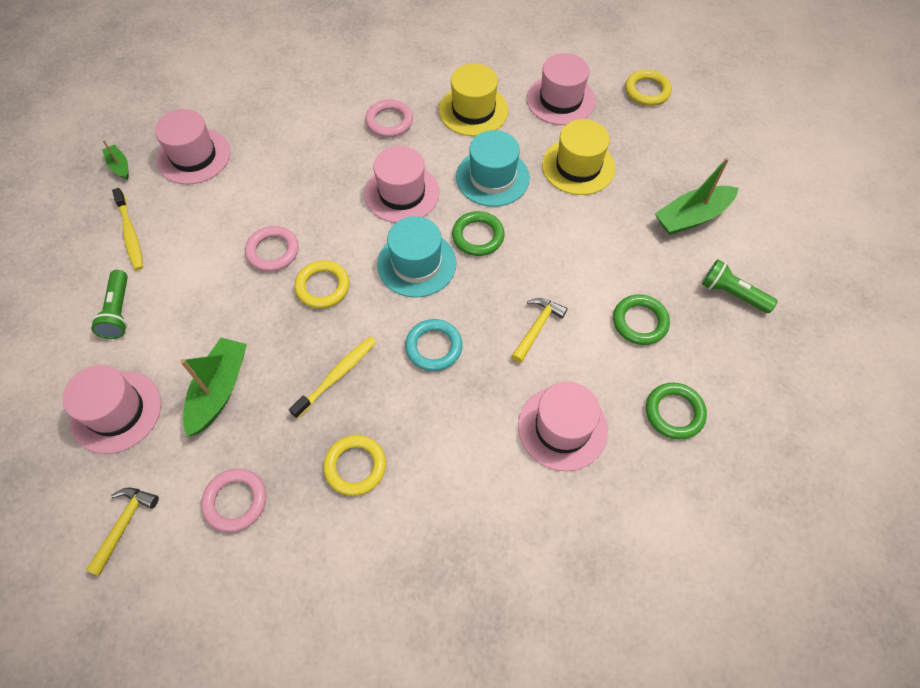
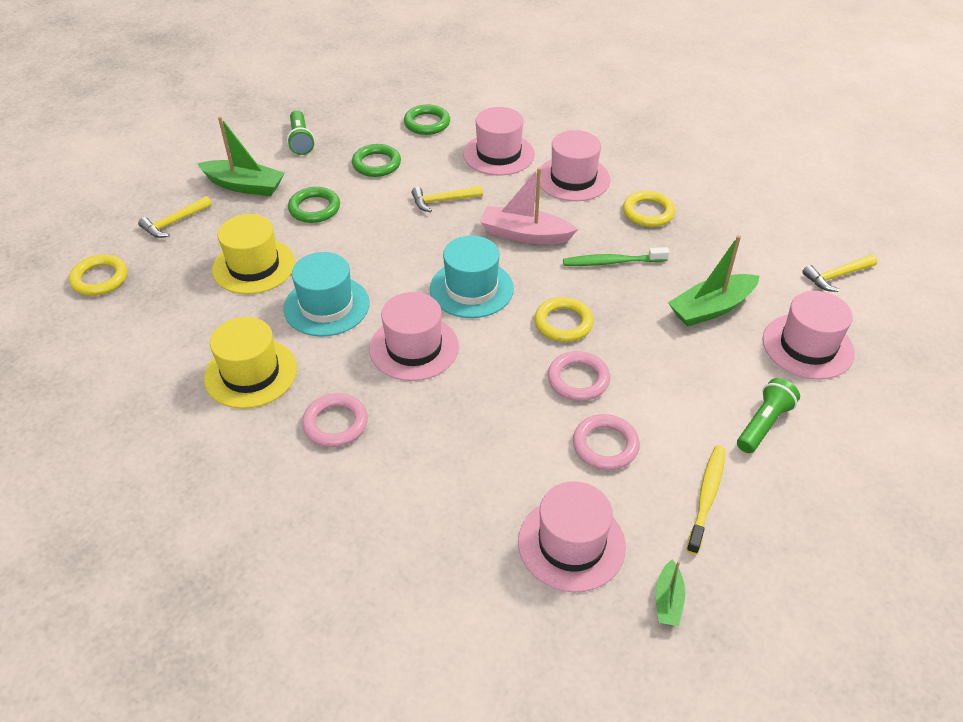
camera: 135 degrees left, 15 degrees down
pink ring [201,469,266,532] -> pink ring moved to [573,414,640,470]
yellow toothbrush [289,336,376,419] -> green toothbrush [563,247,669,266]
turquoise ring [405,319,463,371] -> pink boat [480,167,578,244]
green ring [452,211,505,256] -> green ring moved to [288,187,340,223]
pink hat [527,53,596,125] -> pink hat moved to [540,130,610,201]
none -> yellow hammer [138,196,212,238]

